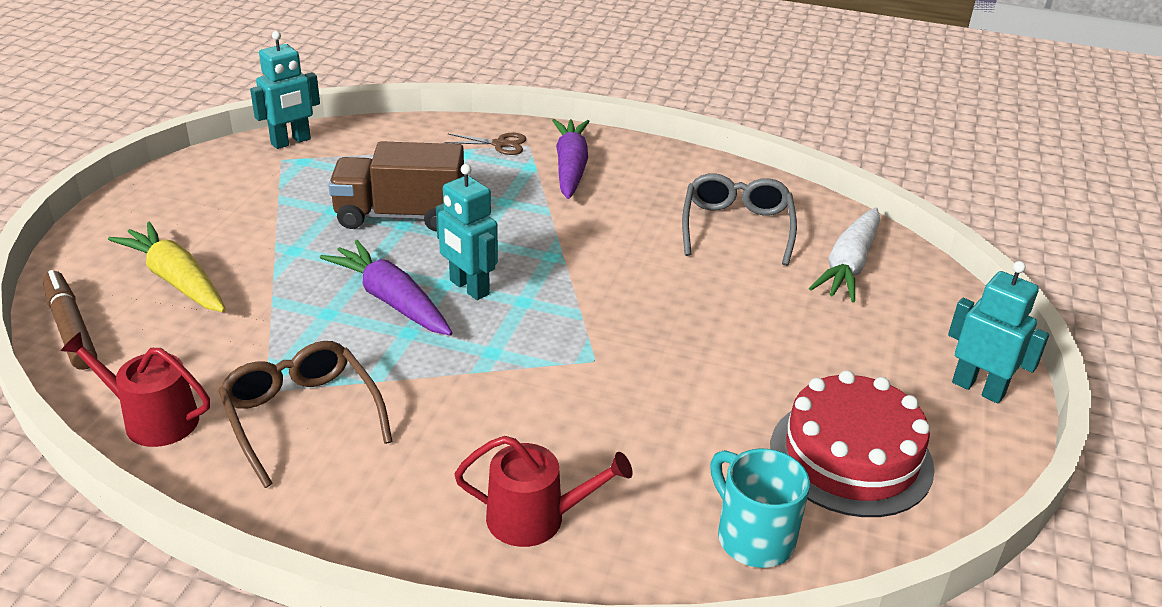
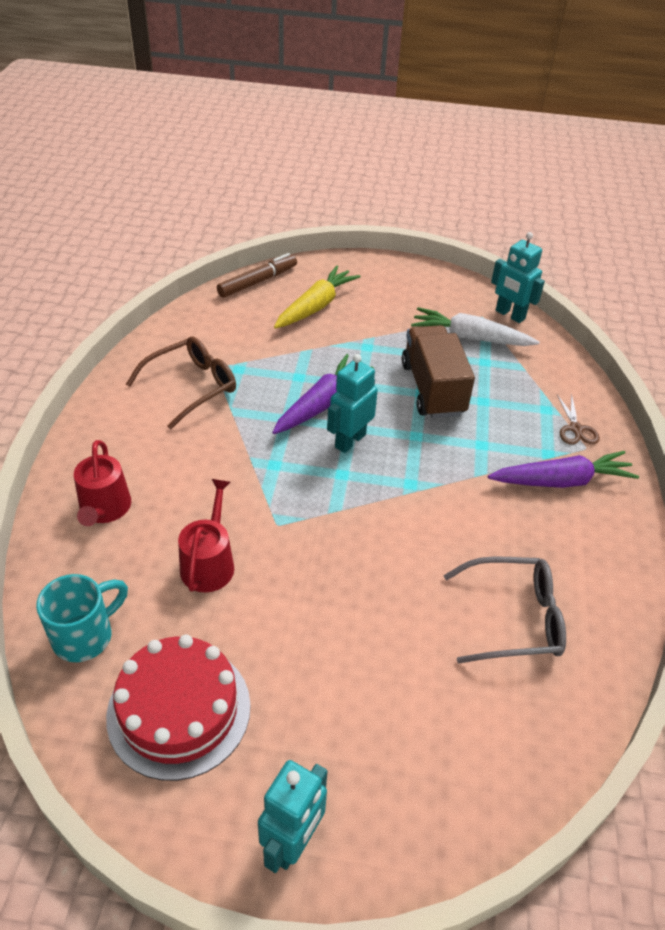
camera: 80 degrees right, 10 degrees up
red watering can [61,332,210,447] -> red watering can moved to [178,479,234,592]
white carrot [809,208,880,302] -> white carrot moved to [411,307,540,346]

